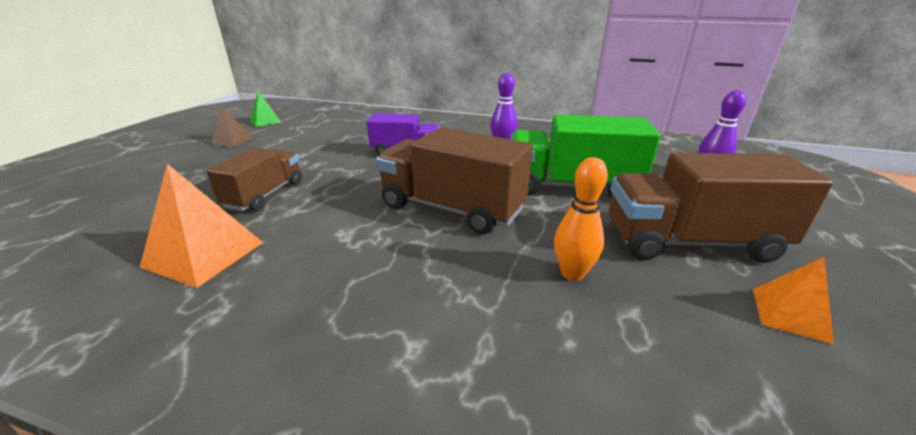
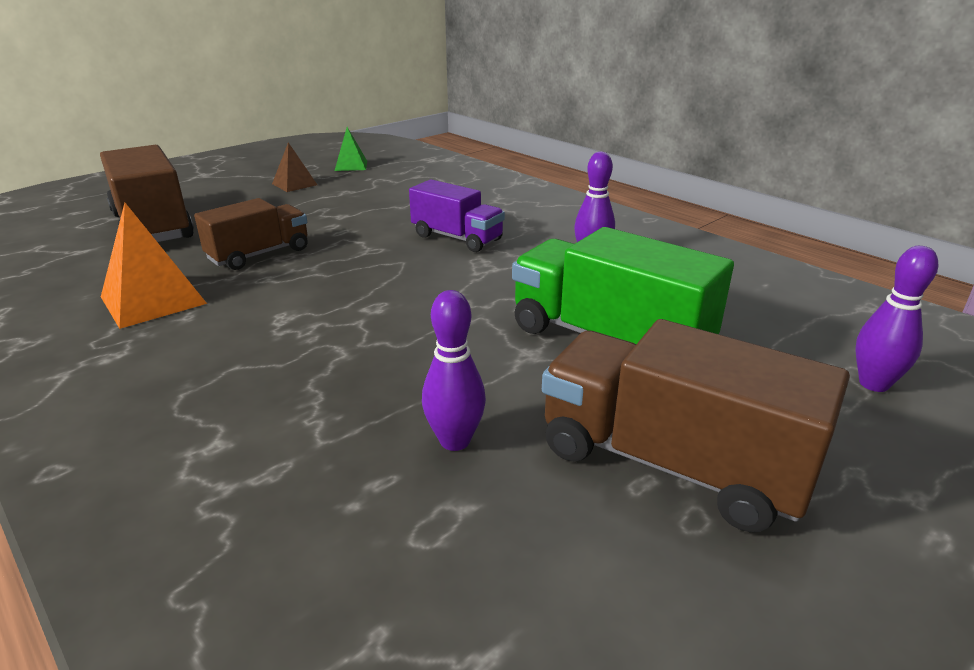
camera: 30 degrees right, 0 degrees up
brown truck [376,127,533,234] -> brown truck moved to [100,145,194,242]
orange bowling pin [554,157,608,281] -> purple bowling pin [422,290,486,451]
orange pyramid [753,257,834,344] -> none

